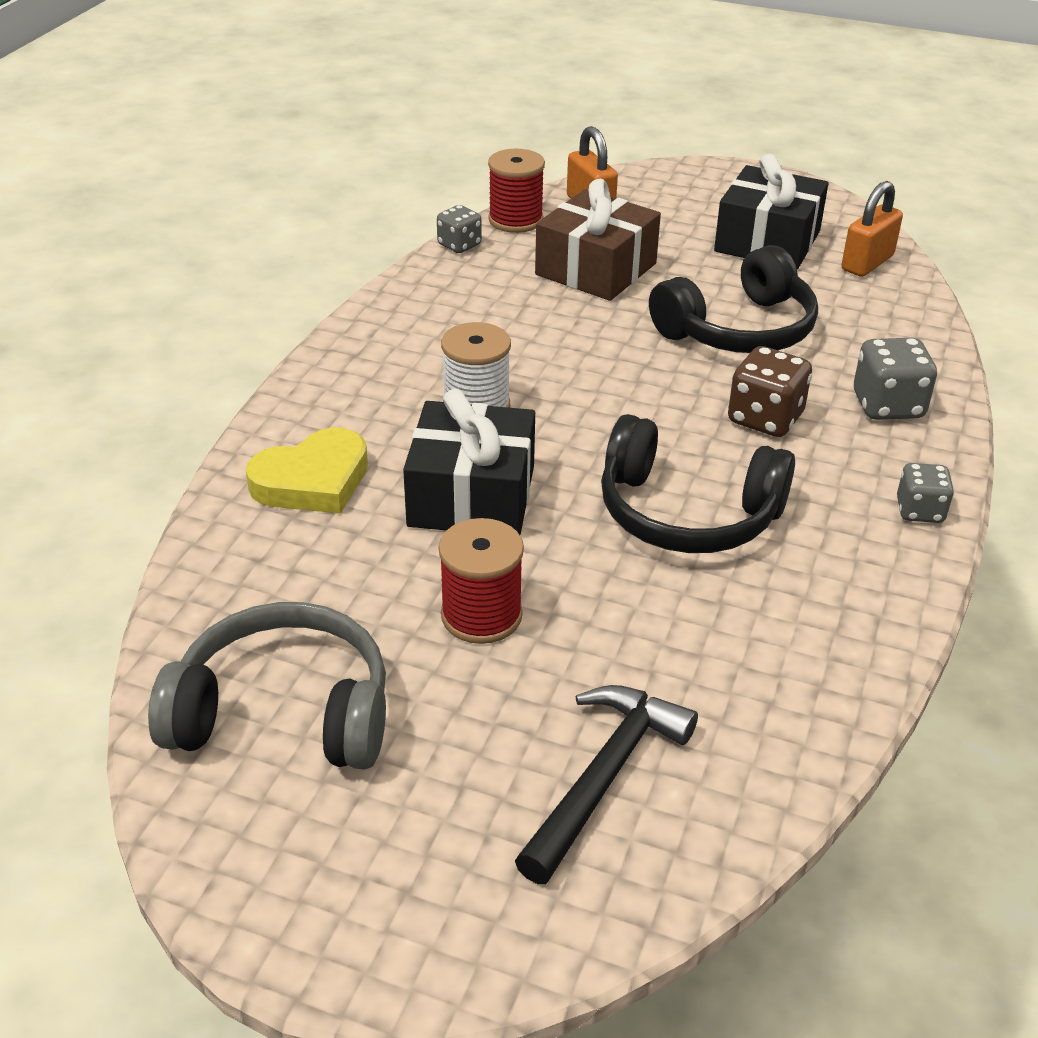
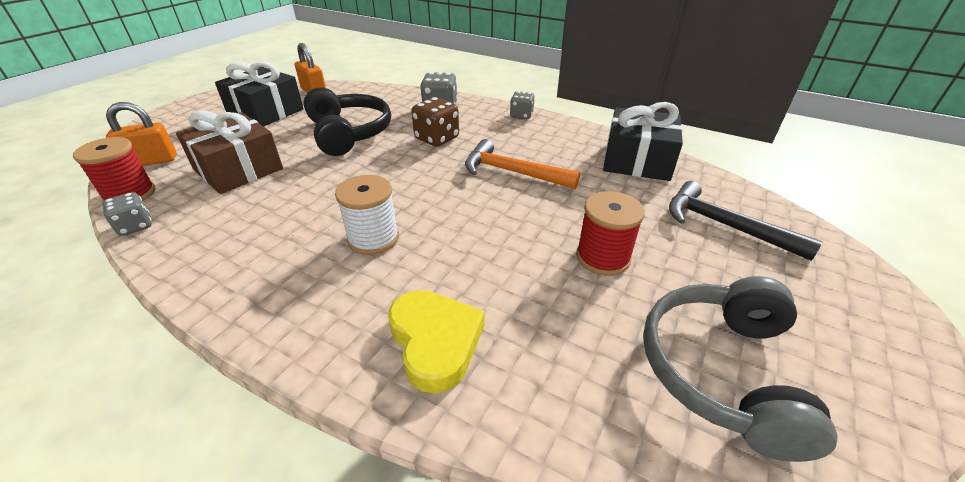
camera: 80 degrees left, 0 degrees up
black gift [403,389,535,535] -> black gift moved to [603,102,683,181]
black headphones [601,414,795,553] -> orange hammer [465,139,580,189]

